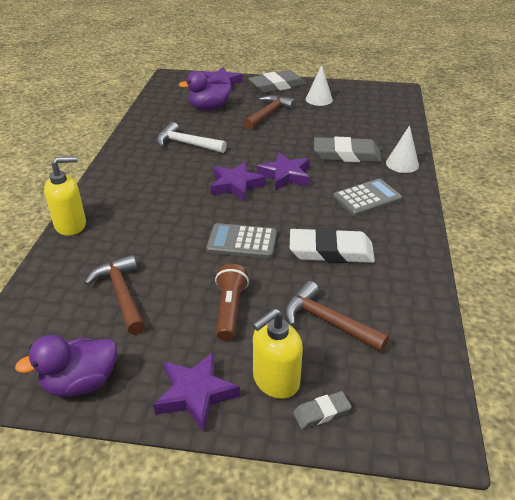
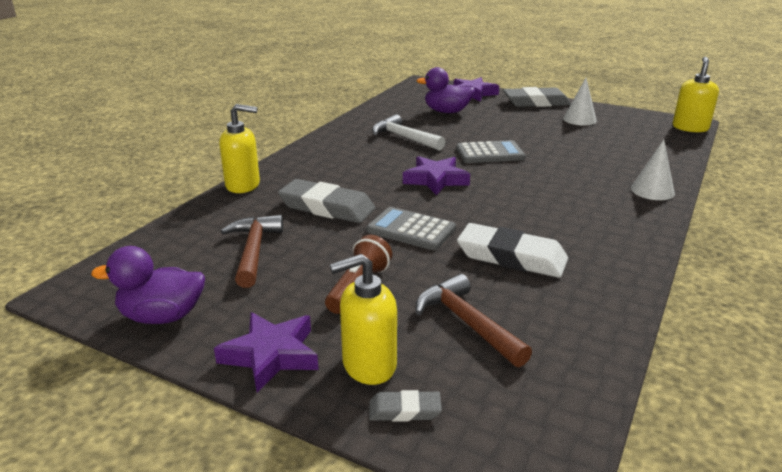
camera: 20 degrees right, 10 degrees down
brown hammer [244,95,295,130] -> none
purple star [257,152,310,191] -> none
grey eraser [314,137,382,162] -> grey eraser moved to [278,179,375,223]
grey calculator [333,179,402,216] -> grey calculator moved to [456,140,526,163]
none -> yellow soap dispenser [673,57,719,132]

